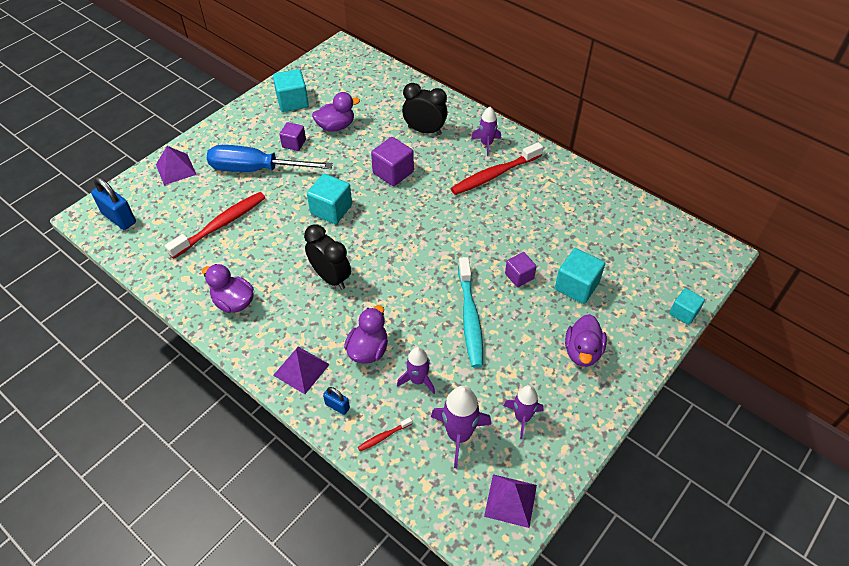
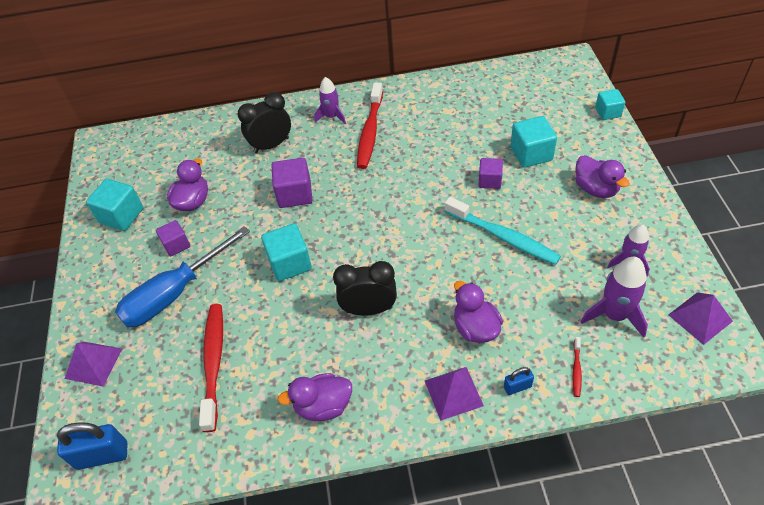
camera: 45 degrees left, 0 degrees up
purple rocket [397,347,435,394] -> none

